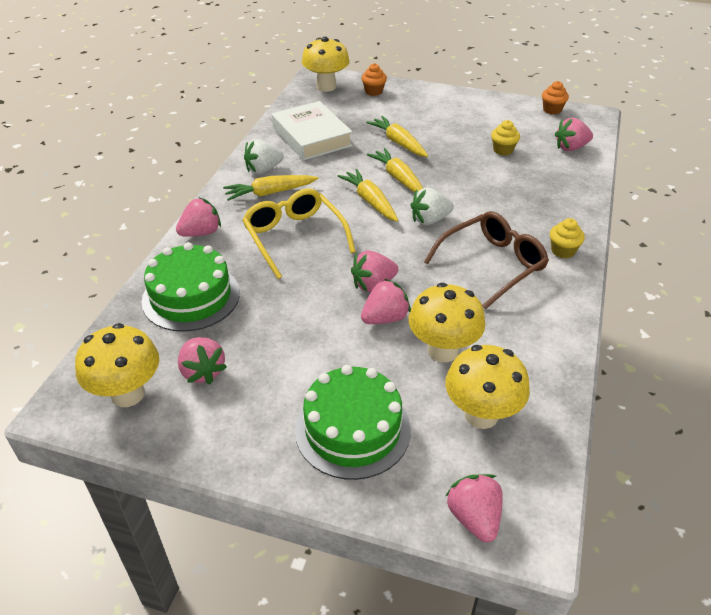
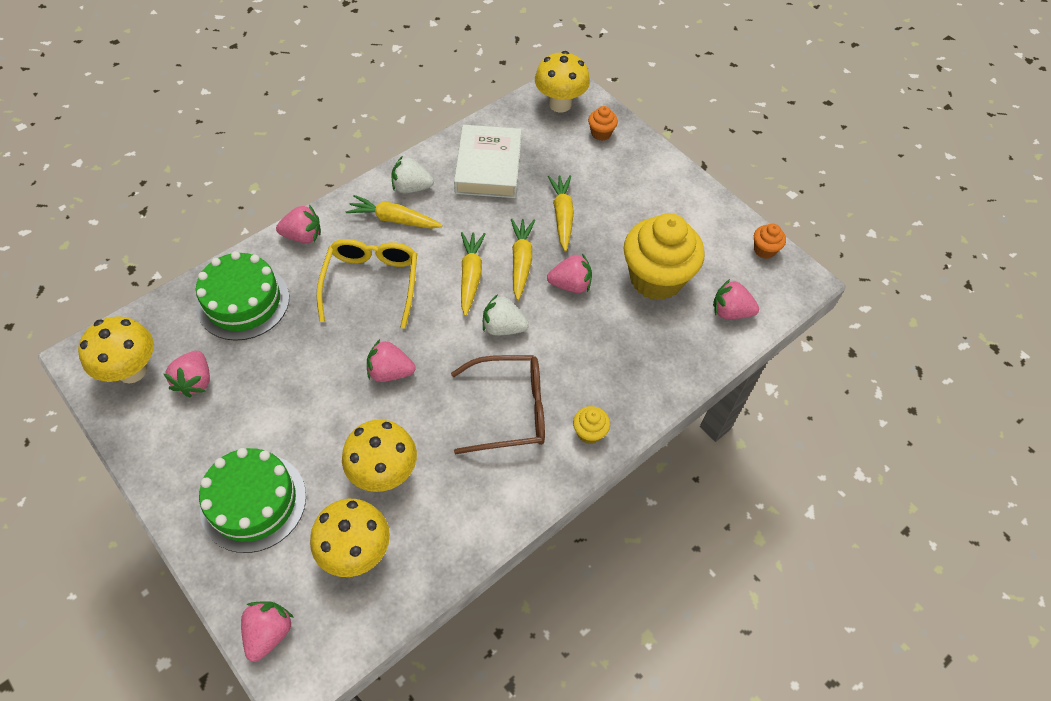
camera: 30 degrees right, 15 degrees up
pink strawberry [361,279,411,324] -> pink strawberry moved to [547,253,592,293]
yellow cupcake [491,120,520,156] -> yellow cupcake [624,213,705,300], size x2.37

